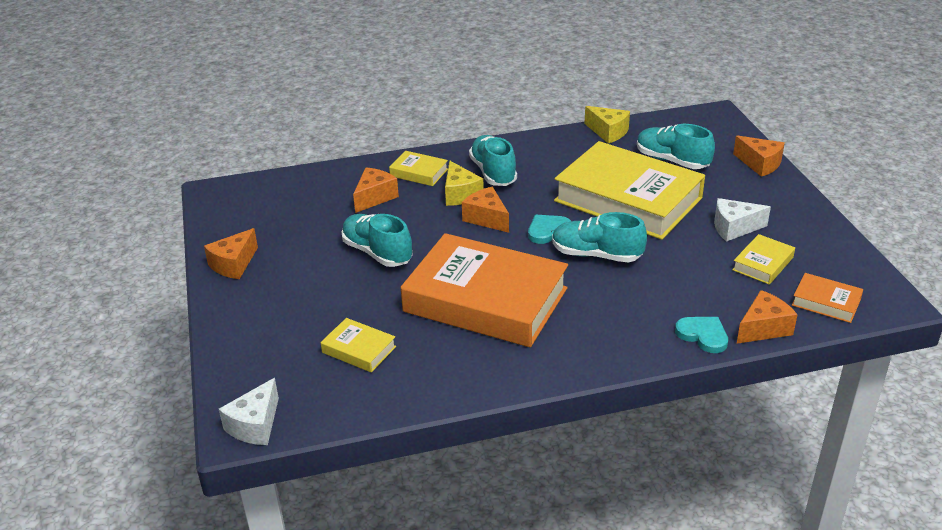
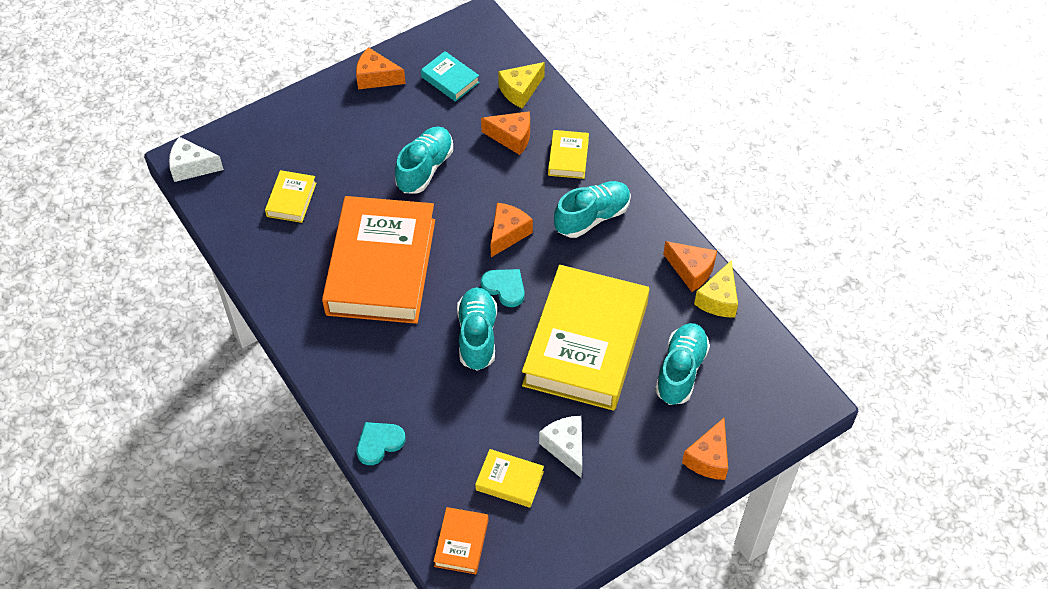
camera: 70 degrees right, 20 degrees up
yellow cheese [445,161,484,206] -> yellow cheese moved to [498,62,545,109]
turquoise heart [675,317,728,353] -> turquoise heart turned 150 degrees counterclockwise [357,422,406,465]
orange cheese [737,290,798,344] -> orange cheese moved to [663,241,717,292]
none -> turquoise book [421,51,479,102]

